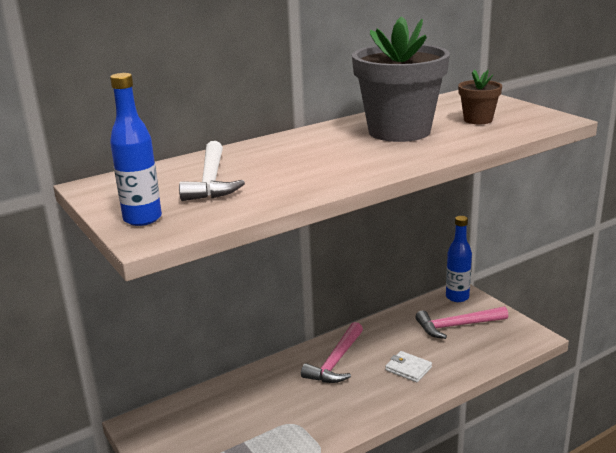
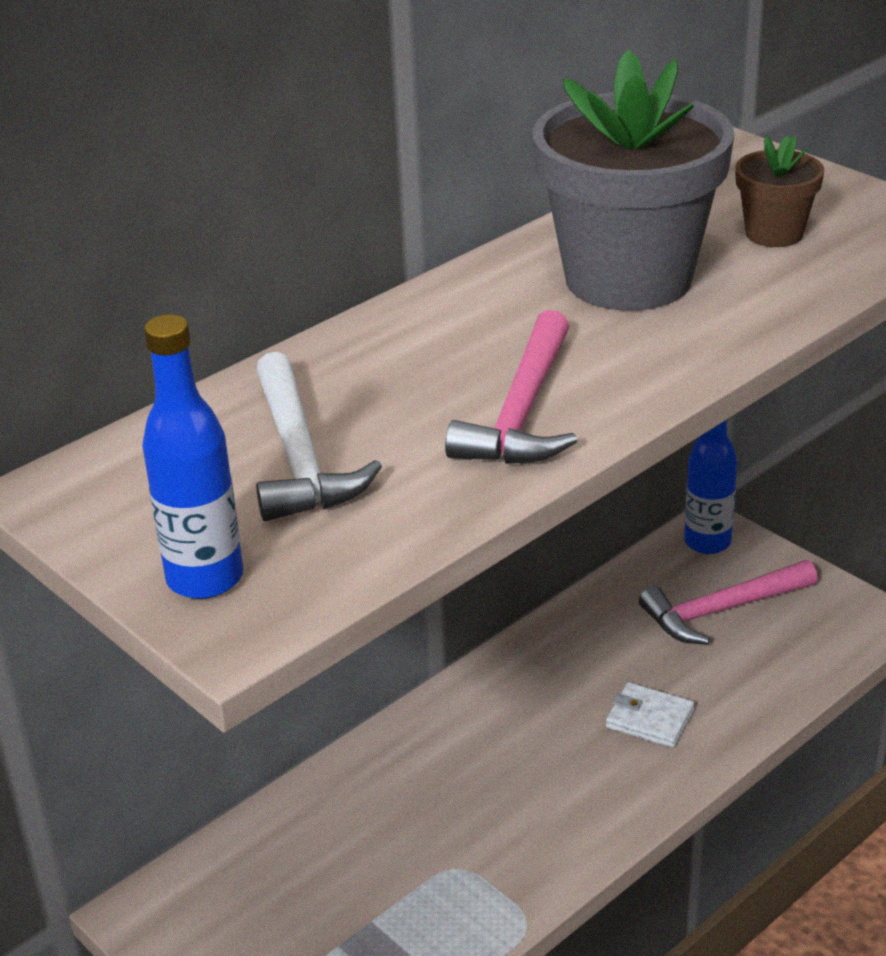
camera: 10 degrees left, 10 degrees up
pink hammer [301,322,363,383] -> pink hammer moved to [445,310,577,464]

